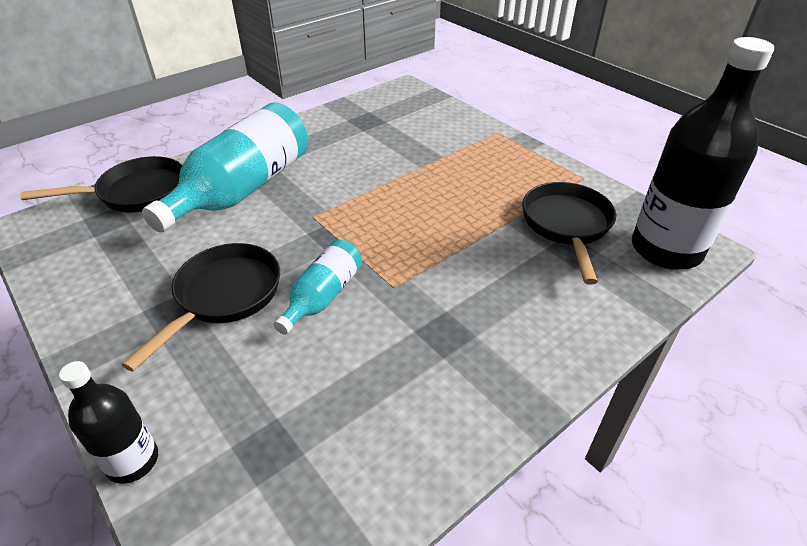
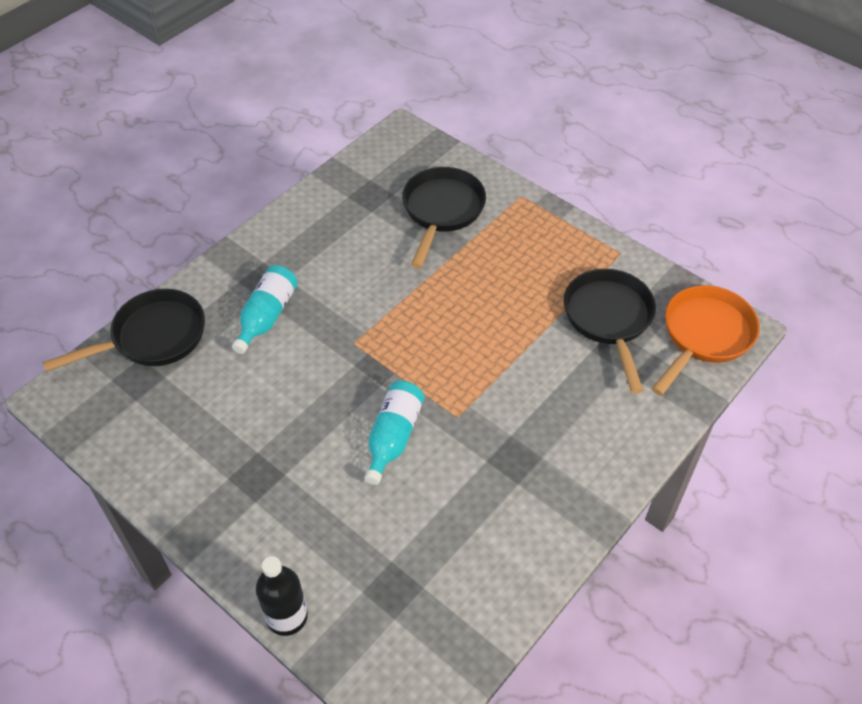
camera: 10 degrees left, 10 degrees up
black pan [121,243,280,372] -> black pan moved to [402,167,486,269]
turquoise bottle [142,102,308,233] -> turquoise bottle [232,265,298,354], size x0.51
black bottle [632,37,774,270] -> orange pan [652,285,760,396]

